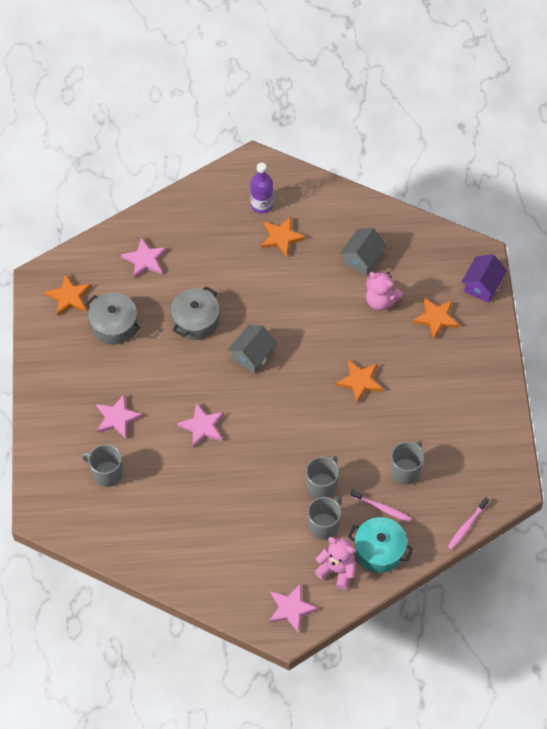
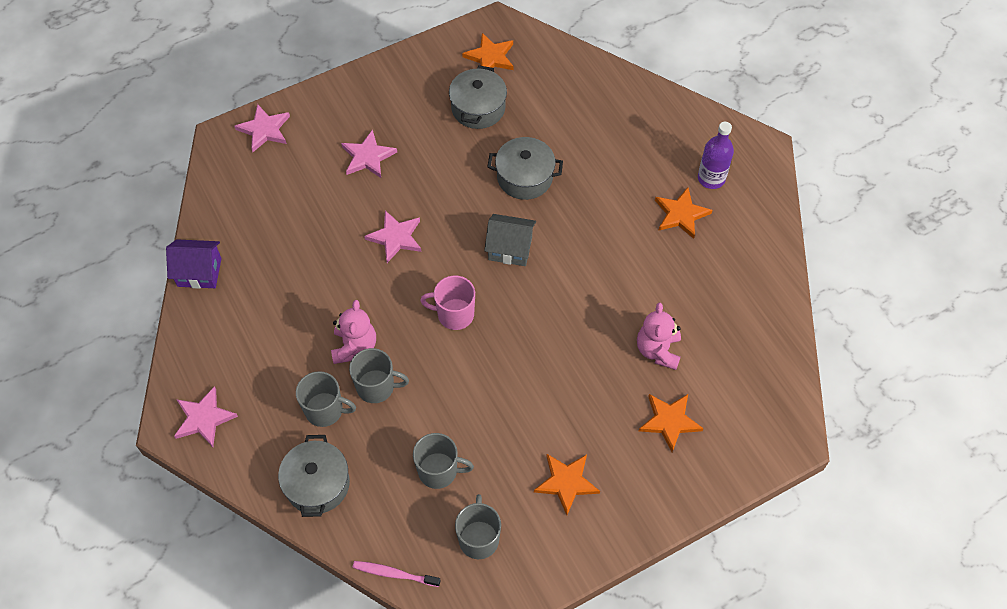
camera: 65 degrees right, 0 degrees up
grey mug [81,444,123,487] -> grey mug moved to [455,494,501,559]
pink star [121,237,167,278] -> pink star moved to [234,104,290,152]
pink teddy bear [314,537,356,590] -> pink teddy bear moved to [331,300,376,364]
orange star [336,360,383,403] -> orange star moved to [534,454,600,515]
grey house [340,227,387,276] -> none
turquoise pot [348,517,413,573] -> grey pot [278,435,350,517]
pink toothbrush [351,490,411,522] -> none
purple house [462,254,508,303] -> purple house moved to [166,239,222,289]
none -> pink mug [420,276,475,330]

